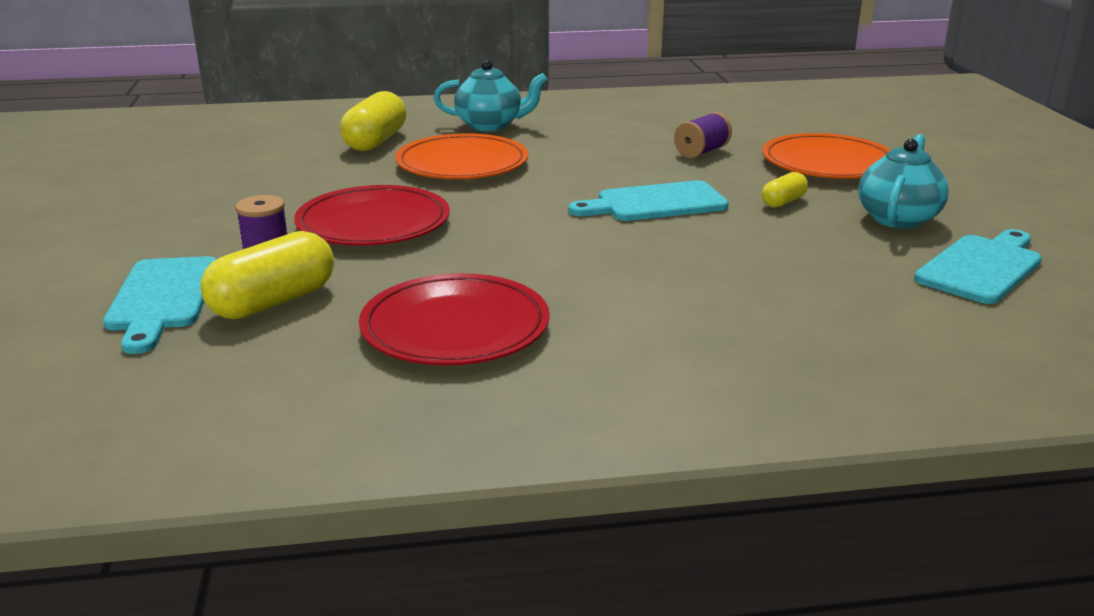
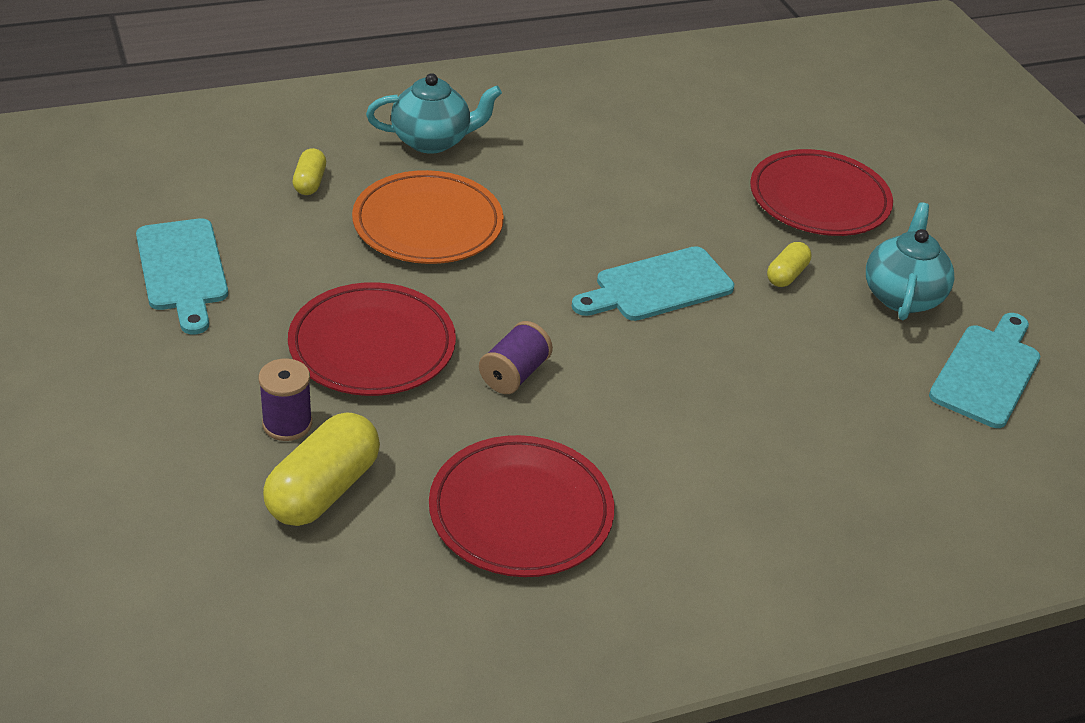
camera: 15 degrees left, 15 degrees up
turquoise cutting board [103,256,217,354] -> turquoise cutting board moved to [136,218,228,334]
yellow capsule [340,91,406,151] -> yellow capsule [293,148,326,195], size x0.53
purple spool [674,112,732,158] -> purple spool moved to [479,321,553,394]
orange plate [762,133,891,179] -> red plate [750,149,893,236]

